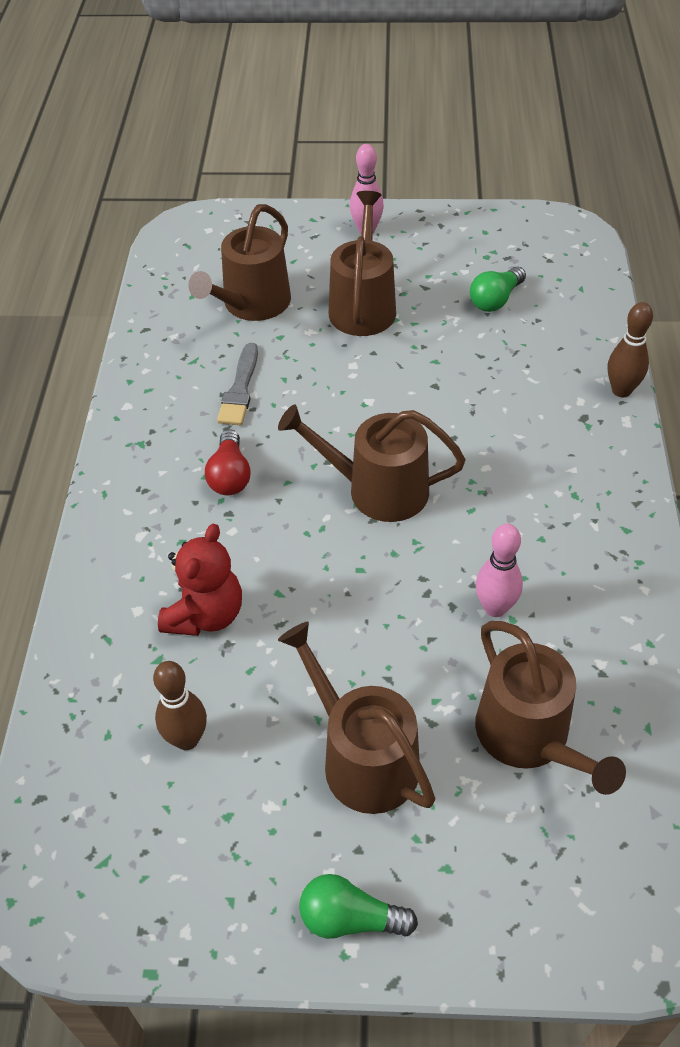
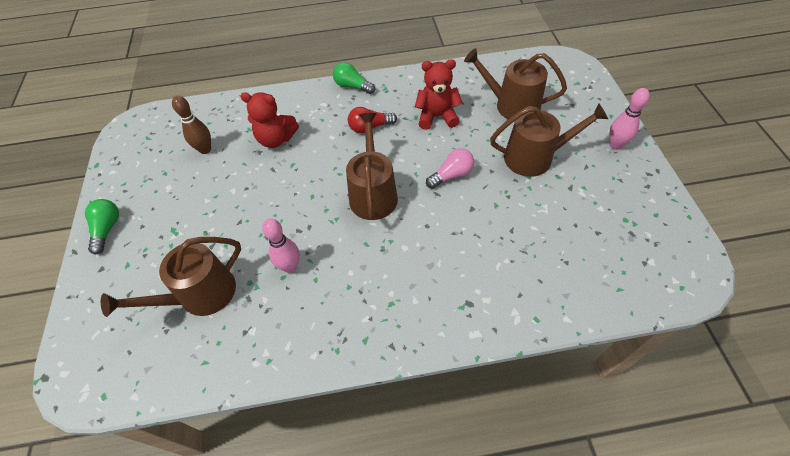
camera: 80 degrees right, 5 degrees up
grey brush [217,343,258,425] -> red teddy bear [415,59,463,130]
brown watering can [278,622,435,814] -> none
green light bulb [470,267,526,312] -> green light bulb moved to [333,62,375,94]
brown bowling pin [608,302,653,397] -> none
none -> pink light bulb [426,148,474,189]

